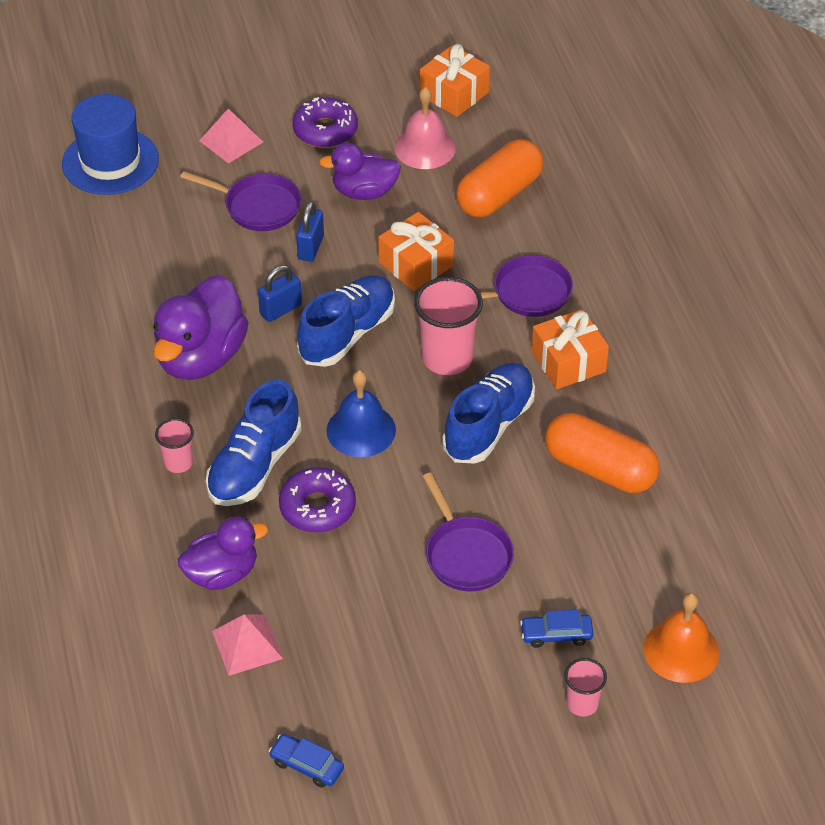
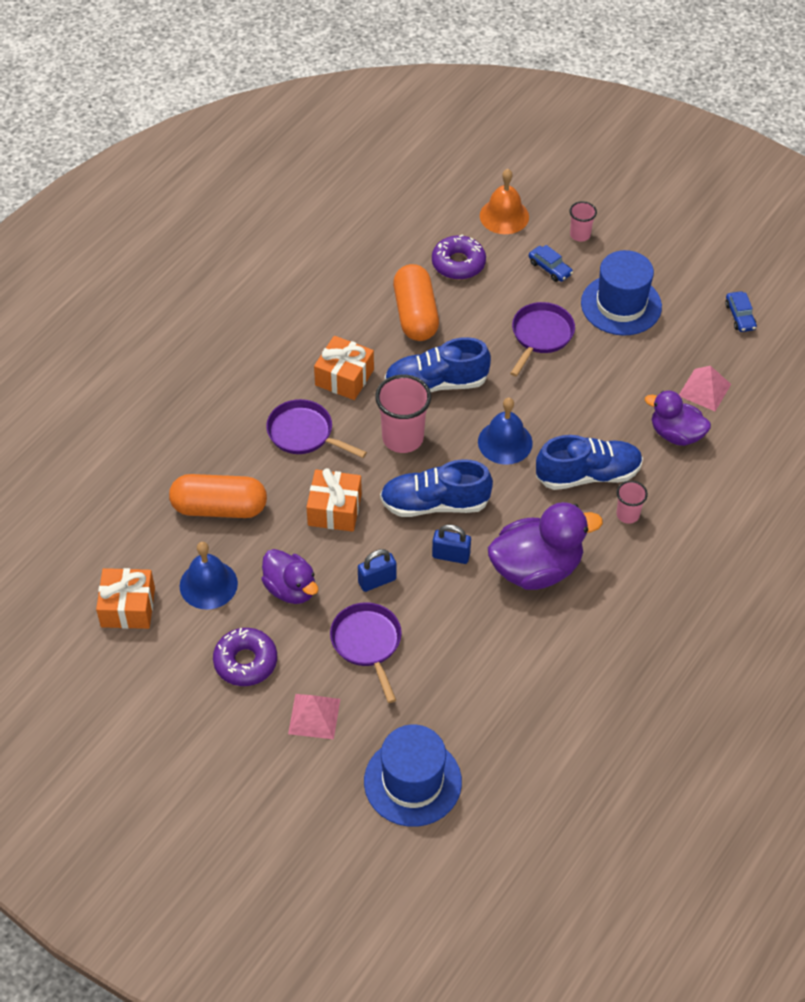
camera: 130 degrees left, 5 degrees up
purple donut [279,467,356,533] -> purple donut moved to [432,235,486,280]
pink bell [394,87,456,169] -> blue bell [180,542,238,610]
none -> blue hat [581,250,662,336]

